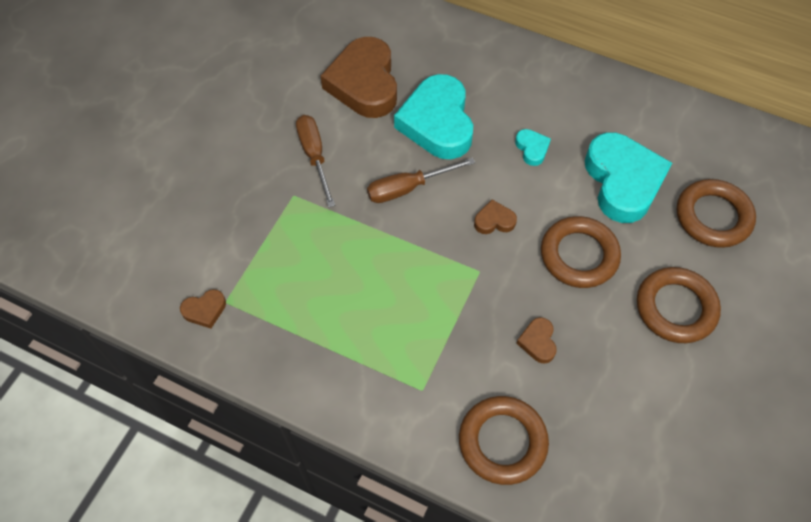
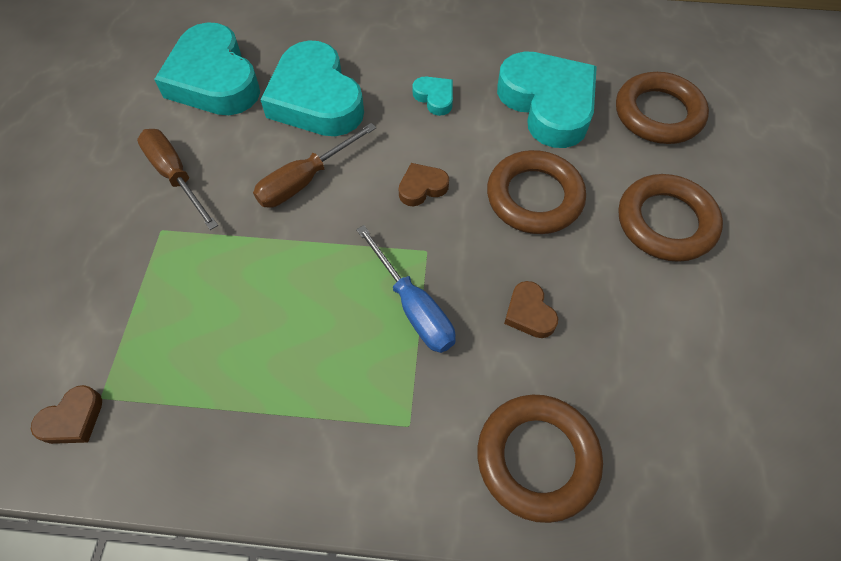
camera: 20 degrees left, 0 degrees up
brown heart [320,37,397,118] -> turquoise heart [154,22,260,115]
none -> blue screwdriver [356,225,456,353]

